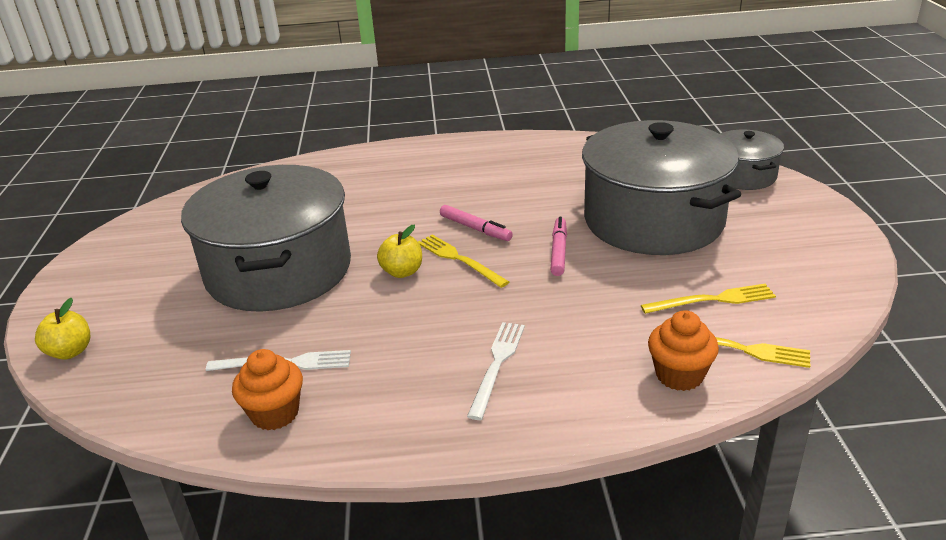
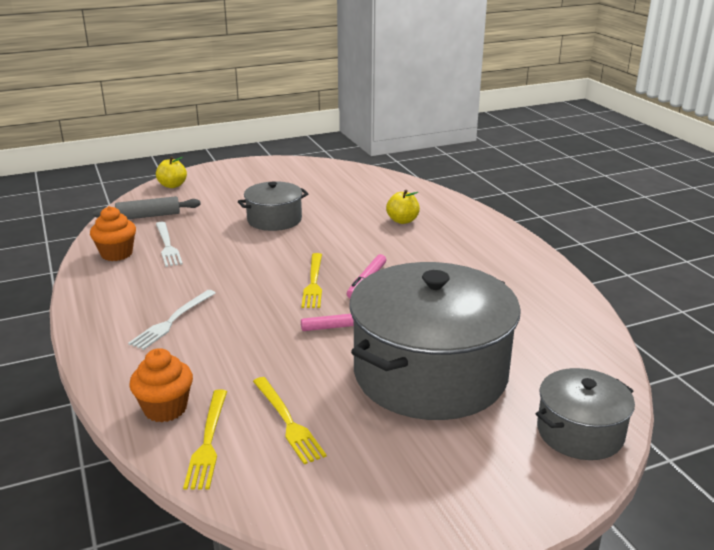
camera: 70 degrees right, 5 degrees down
grey pot [181,165,351,312] -> grey pot [238,181,308,231], size x0.50
yellow apple [377,224,422,278] -> yellow apple moved to [386,190,420,224]
yellow fork [418,235,509,288] -> yellow fork turned 150 degrees clockwise [301,253,322,308]
white fork [467,322,525,420] -> white fork turned 120 degrees clockwise [128,290,216,350]
none -> grey rolling pin [93,196,201,219]

